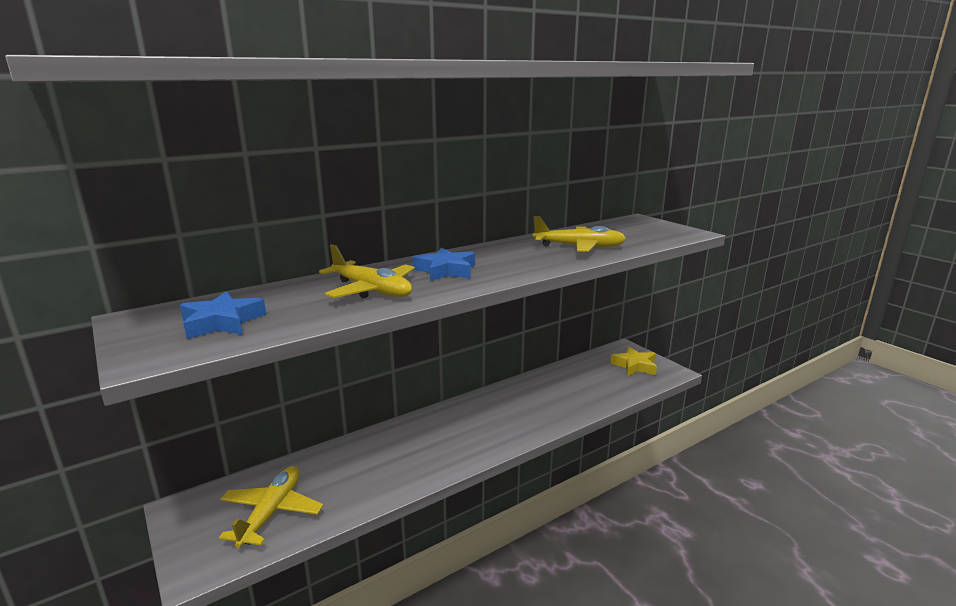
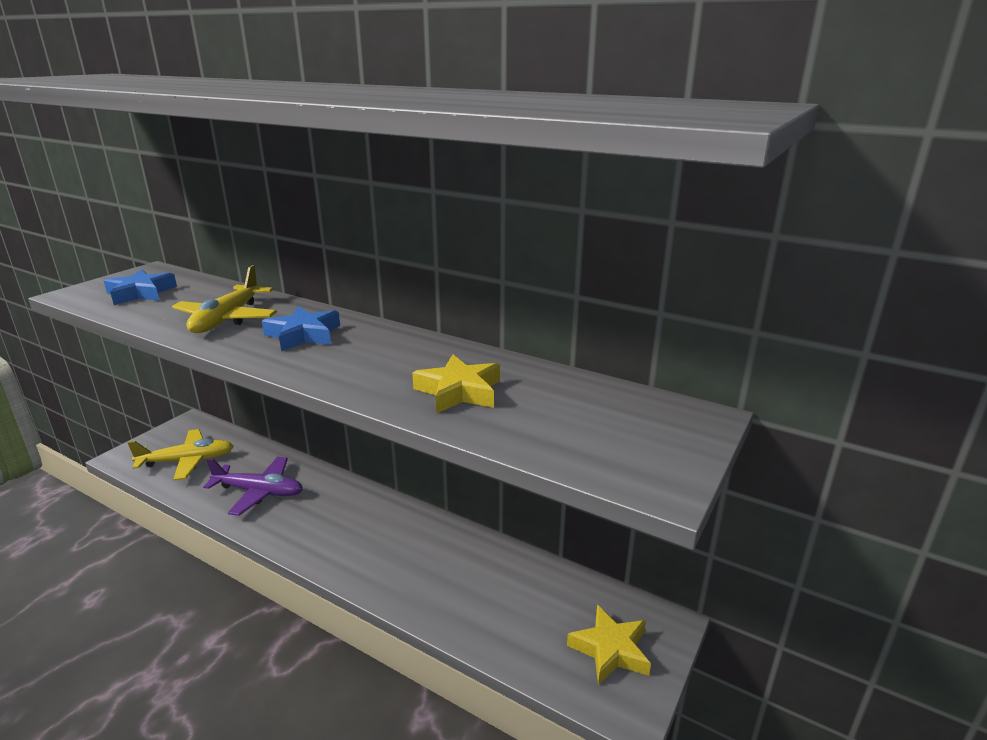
camera: 65 degrees right, 5 degrees up
yellow plane [533,216,626,252] -> yellow star [412,355,500,414]
none -> purple plane [203,457,303,516]

